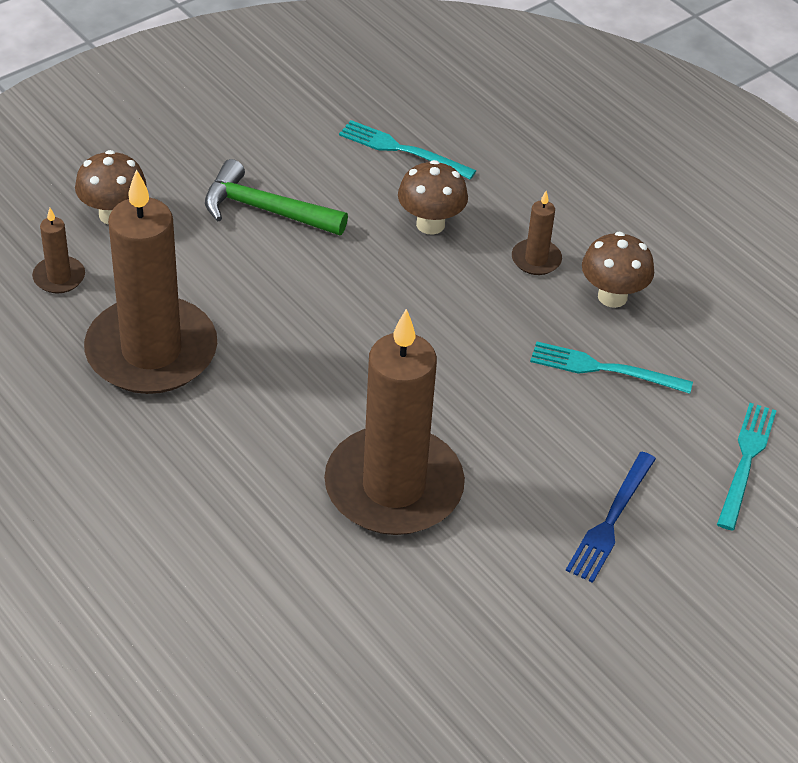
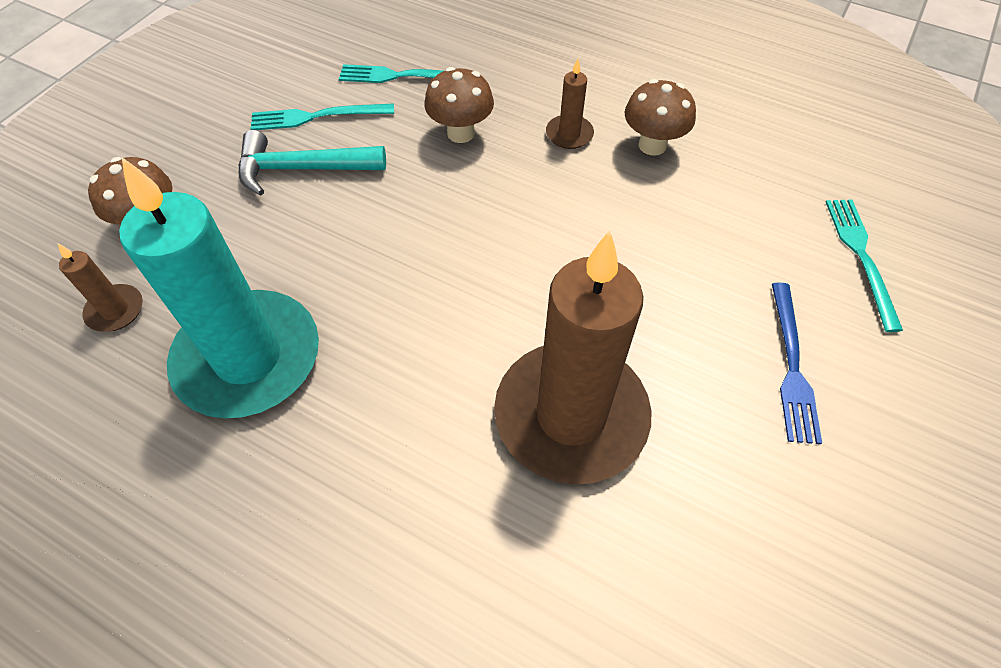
camera: 20 degrees left, 10 degrees up
brown candle [84,169,217,394] -> turquoise candle [119,157,319,418]
green hammer [205,159,348,235] -> turquoise hammer [239,130,386,196]
turquoise fork [530,342,693,394] -> turquoise fork moved to [251,103,394,130]

